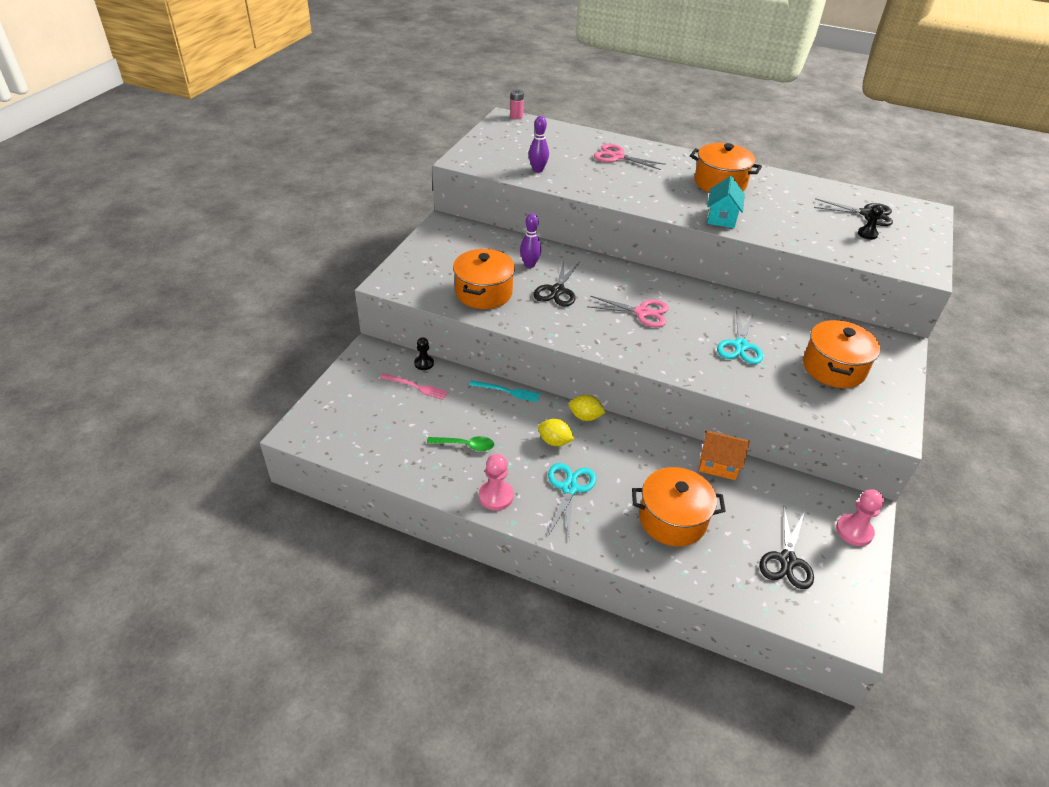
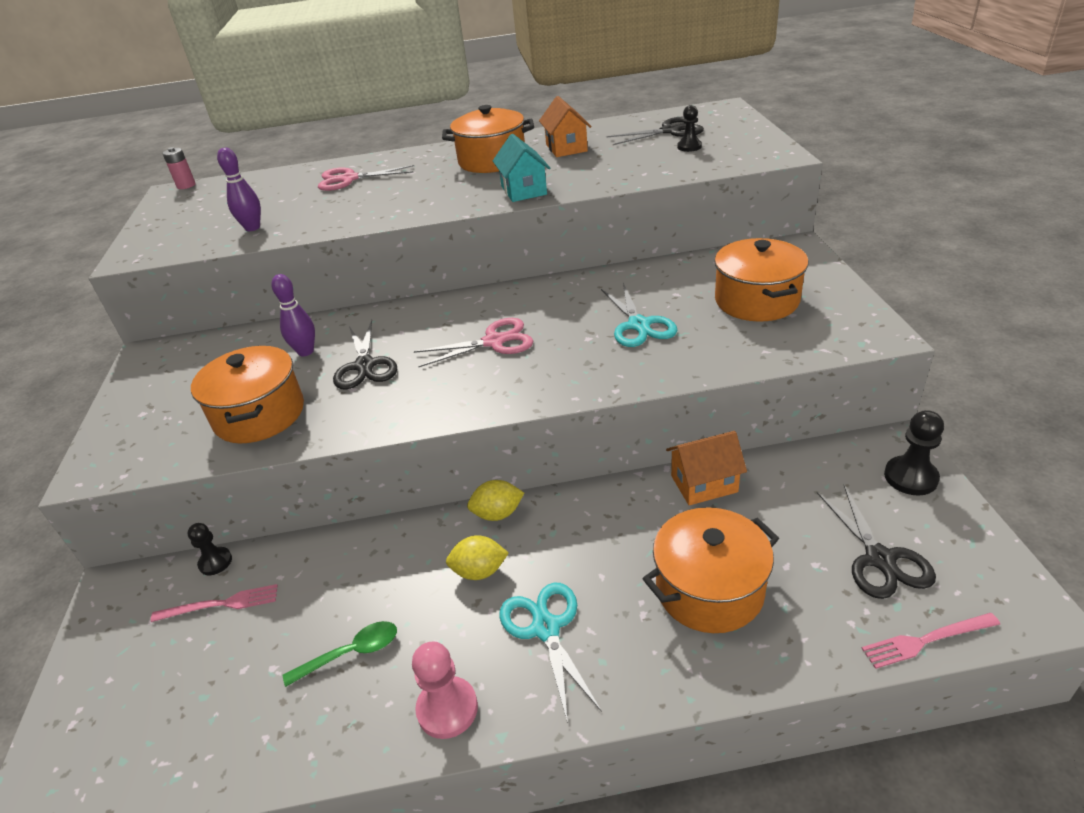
camera: 25 degrees left, 5 degrees down
turquoise fork [469,380,540,402] -> none
pink pawn [836,489,884,546] -> black pawn [884,410,944,495]
none -> orange house [539,96,591,157]
none -> pink fork [861,613,1000,669]

